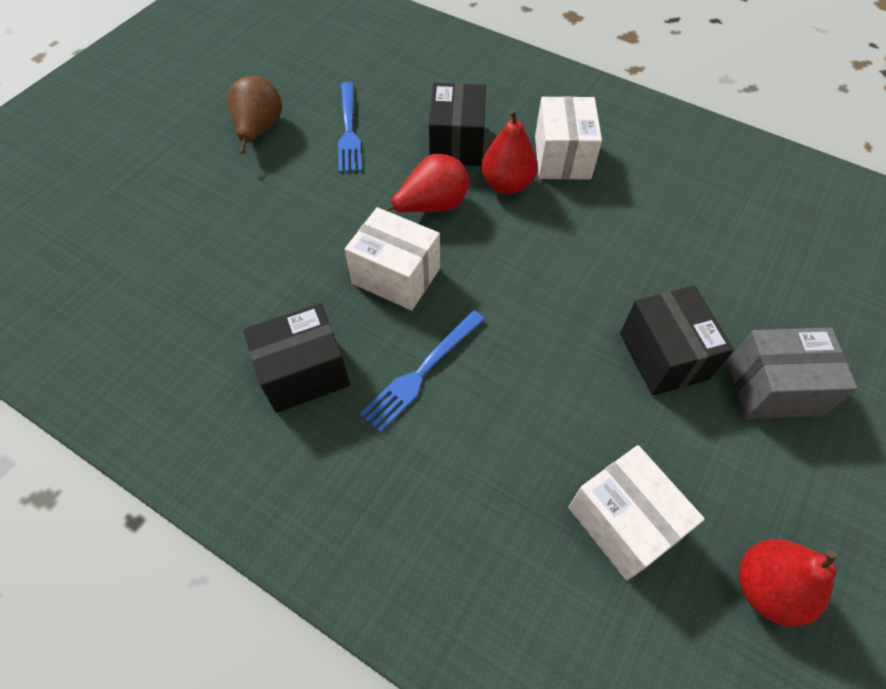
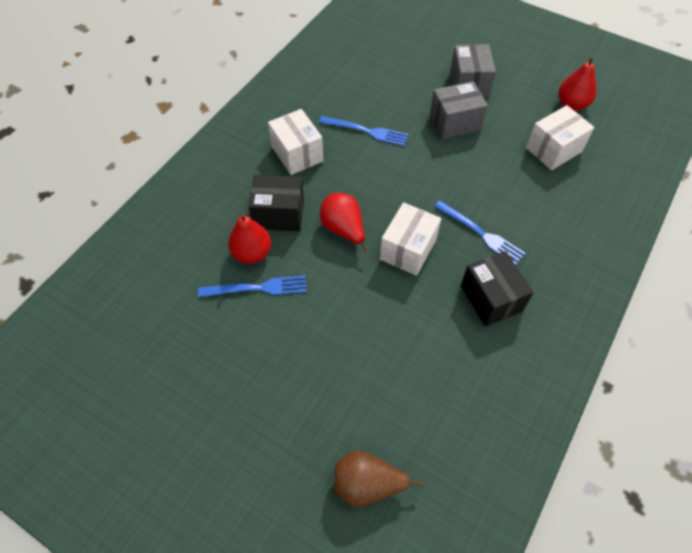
camera: 90 degrees left, 0 degrees up
brown pear [228,76,282,153] -> brown pear moved to [334,450,424,507]
red pear [482,109,538,194] -> red pear moved to [228,213,271,264]
white box [535,96,602,180] -> white box turned 60 degrees clockwise [268,109,323,175]
black box [620,285,734,396] -> grey box [430,81,488,139]
none -> blue fork [319,116,408,146]

